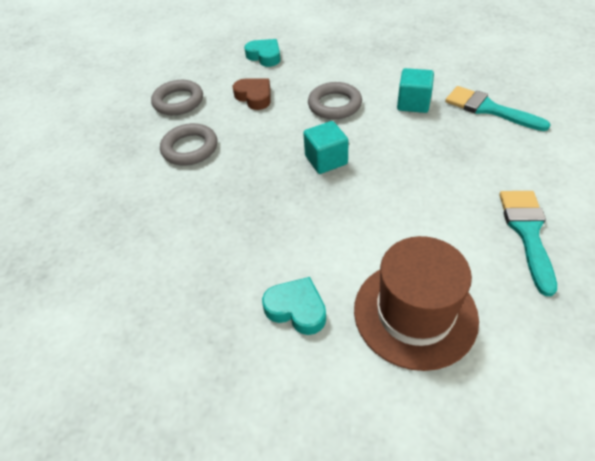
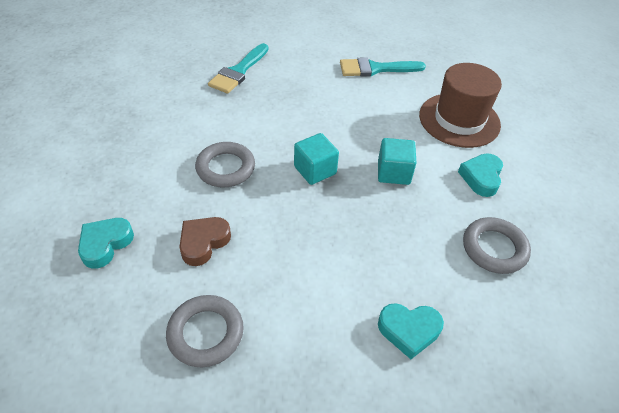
camera: 105 degrees left, 0 degrees up
grey ring [160,123,217,165] -> grey ring moved to [463,217,531,274]
turquoise cube [397,68,434,113] -> turquoise cube moved to [378,138,417,185]
none -> turquoise heart [378,303,444,359]

